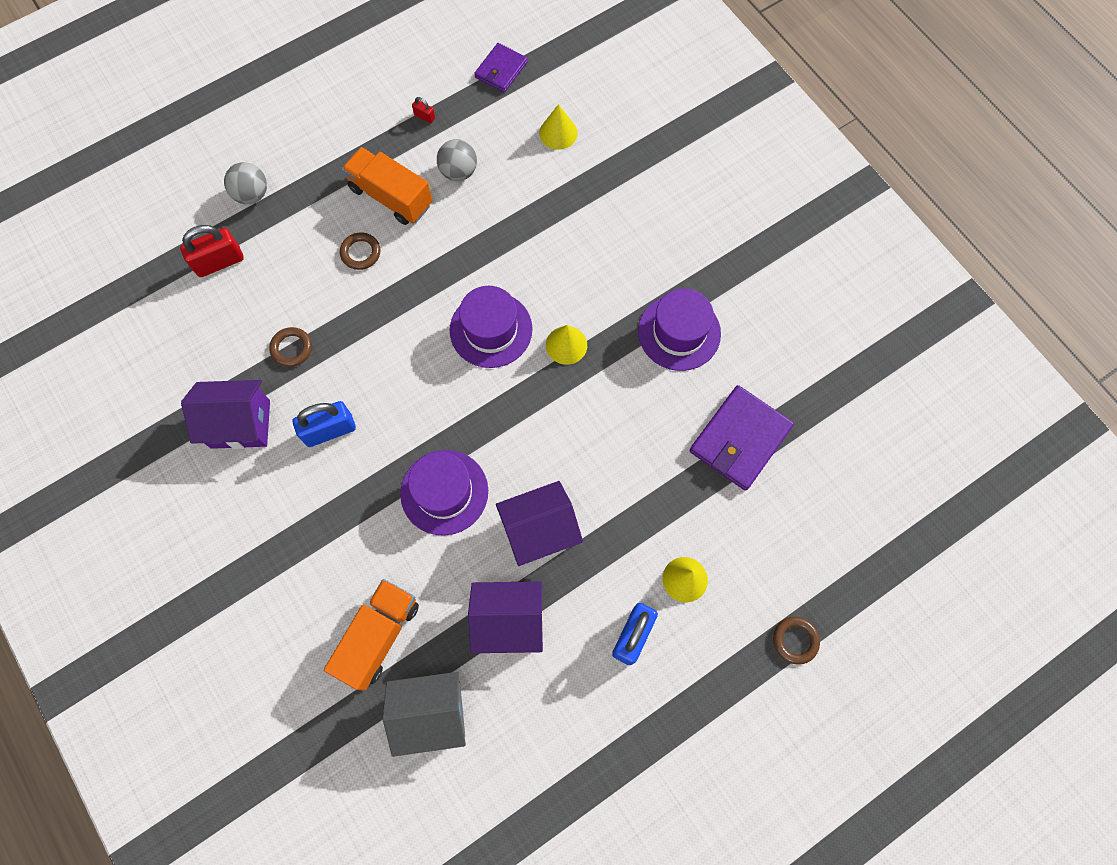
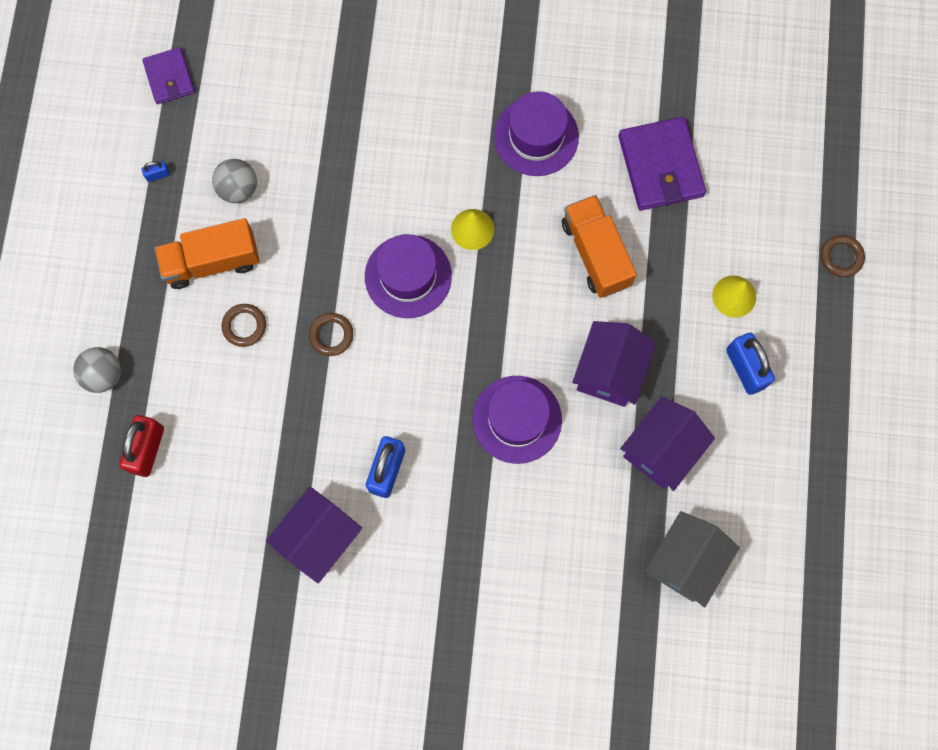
camera: 50 degrees left, 5 degrees up
brown ring [269,327,312,367] -> brown ring moved to [309,313,353,356]
orange truck [324,579,419,691] -> orange truck moved to [562,195,637,298]
red padlock [412,97,435,123] -> blue padlock [142,161,170,182]
yellow cone [539,104,578,150] -> none

